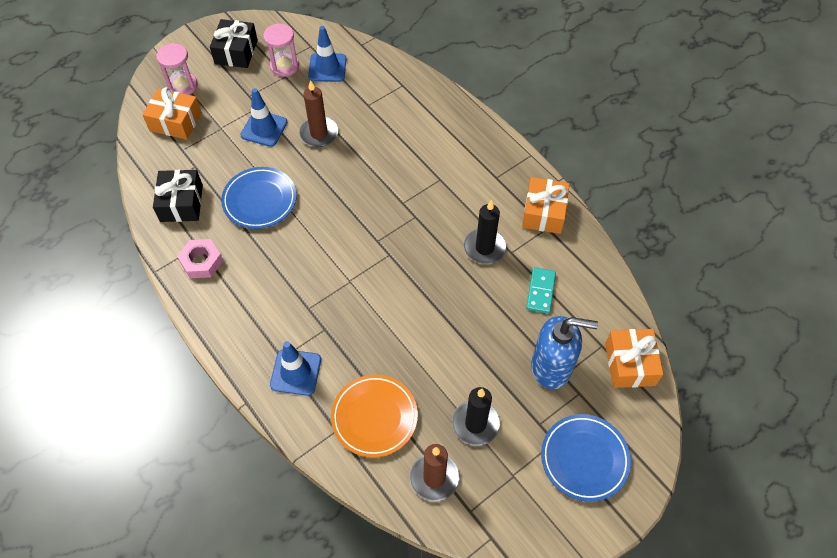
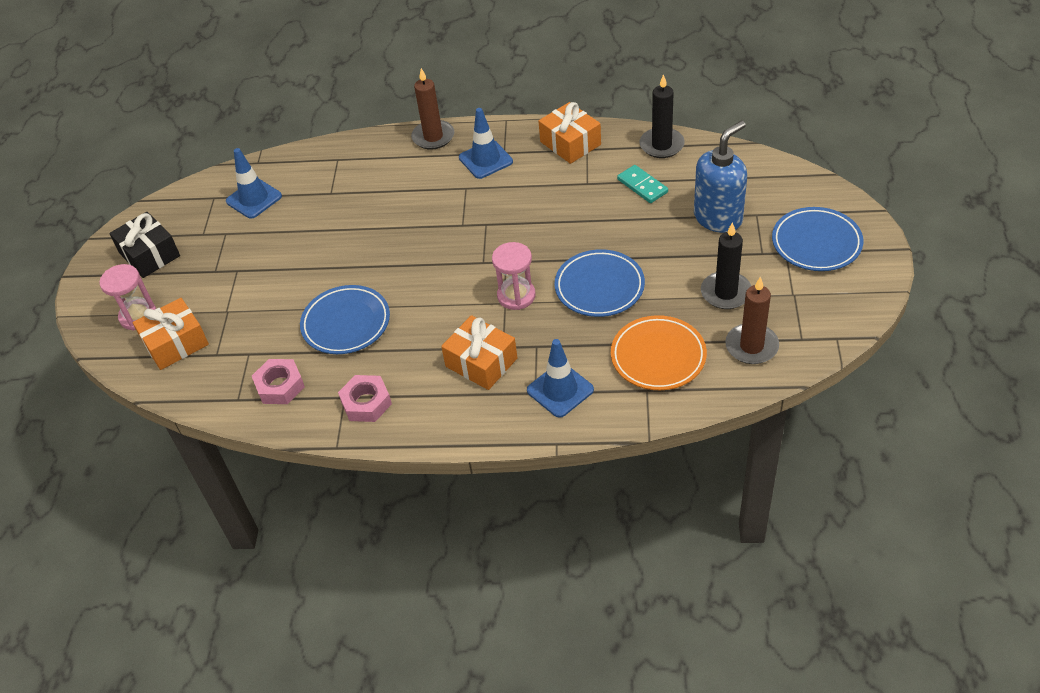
camera: 45 degrees left, 10 degrees down
black gift [153,170,203,222] -> pink nut [252,359,305,404]
blue traffic cone [240,88,287,147] -> blue traffic cone moved to [459,108,513,179]
pink hourglass [263,24,299,77] -> pink hourglass moved to [492,242,536,310]
brown candle [299,80,338,147] -> brown candle moved to [411,68,454,150]
black candle [464,200,507,264] -> black candle moved to [639,74,685,158]
orange gift [605,329,663,388] -> orange gift moved to [441,315,517,390]
none -> blue plate [555,249,645,317]

